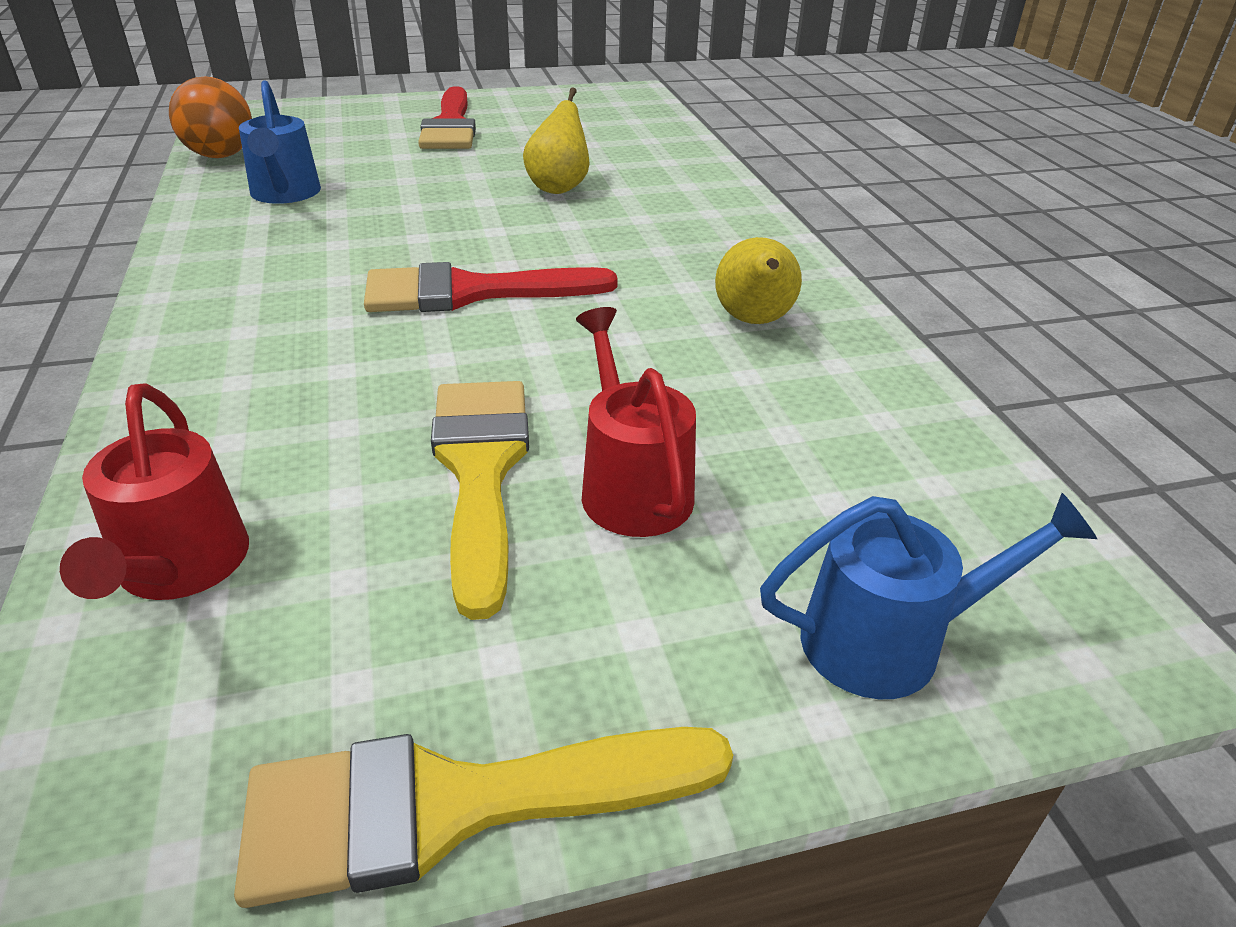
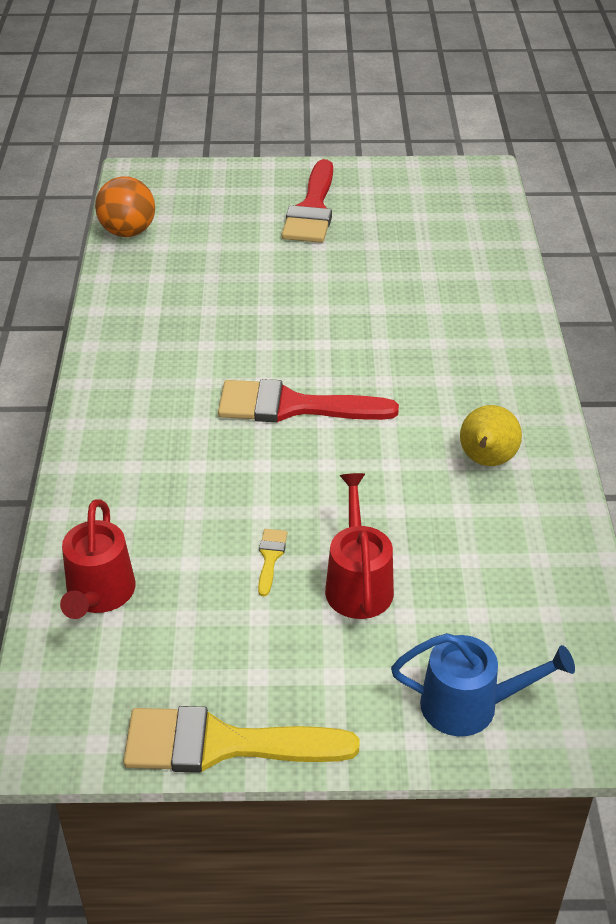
camera: 15 degrees right, 5 degrees up
blue watering can [239,80,321,204] -> none
yellow brush [431,381,529,620] -> yellow brush [258,529,287,597], size x0.42
yellow pear [523,87,590,194] -> none

